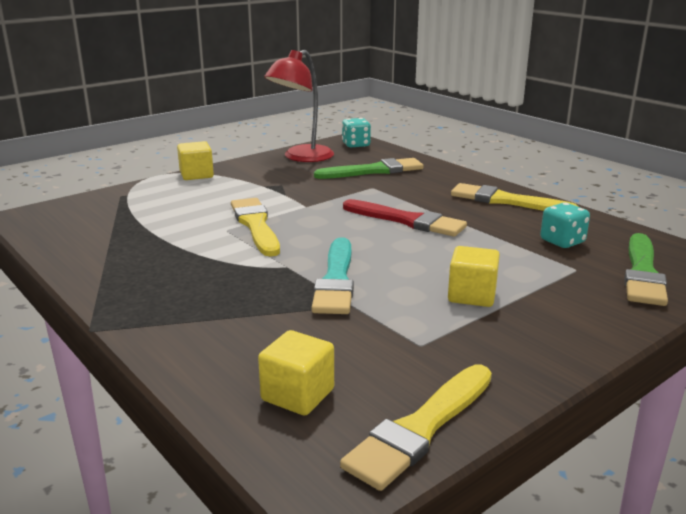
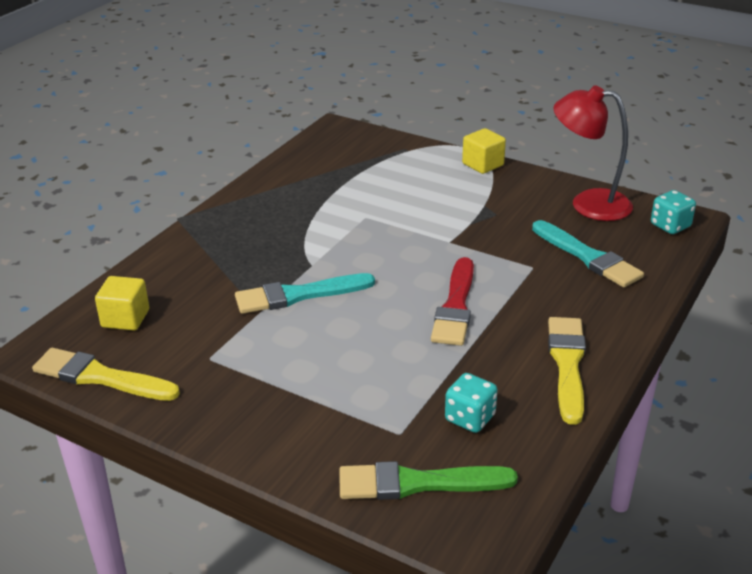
camera: 70 degrees right, 10 degrees up
yellow brush [231,198,280,257] -> none
green brush [314,158,424,179] -> turquoise brush [532,220,644,287]
yellow cube [448,246,500,307] -> none

